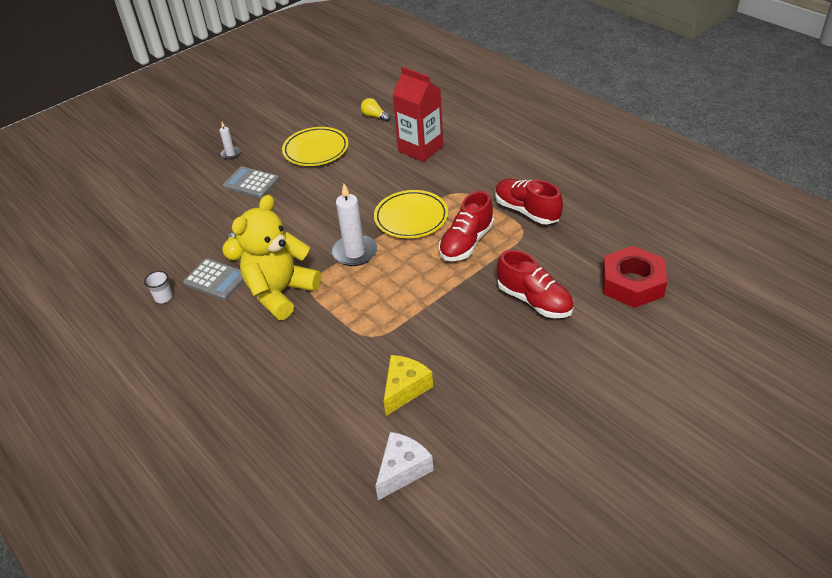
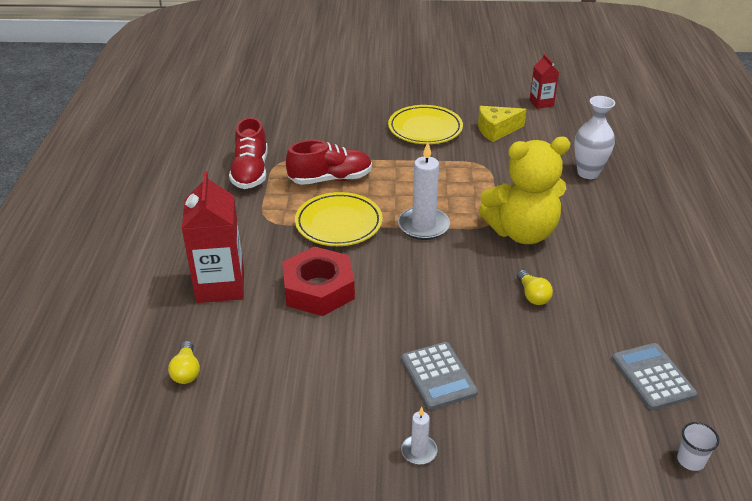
camera: 140 degrees left, 5 degrees down
white cup [144,271,173,303] -> white cup moved to [677,422,719,471]
grey calculator [183,258,244,300] -> grey calculator moved to [612,343,697,410]
yellow light bulb [222,233,244,260] -> yellow light bulb turned 135 degrees clockwise [517,270,553,305]
yellow plate [282,127,349,166] -> yellow plate moved to [388,105,463,144]
white cheese [375,432,434,500] -> red carton [529,54,559,109]
red shoe [497,250,574,318] -> none
red nut [602,246,667,308] -> red nut moved to [282,247,355,316]
none -> white vase [574,96,615,179]

